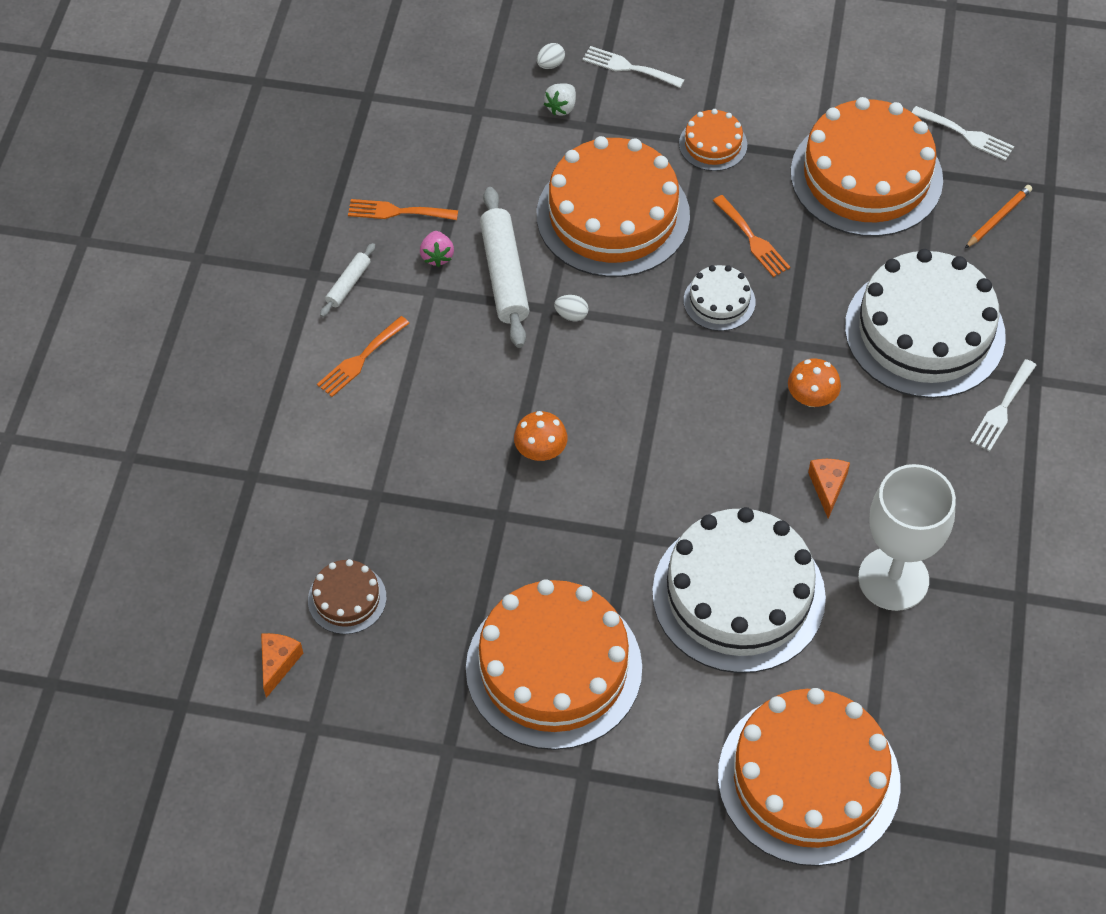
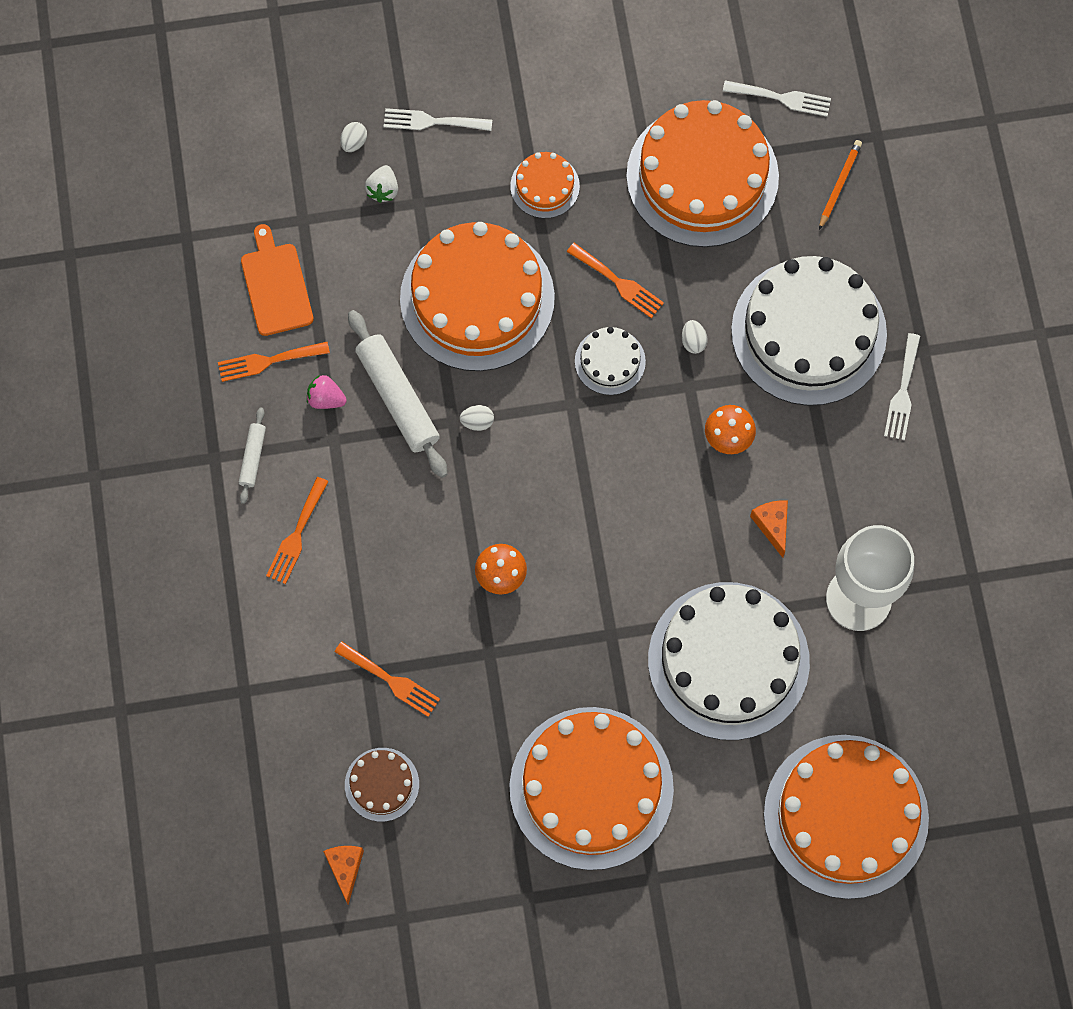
camera: 20 degrees left, 15 degrees up
pink strawberry [420,231,454,267] -> pink strawberry turned 135 degrees clockwise [307,375,347,409]
none -> orange cutting board [241,224,314,336]
none -> orange fork [335,641,440,717]
none -> white egg [682,320,708,354]

